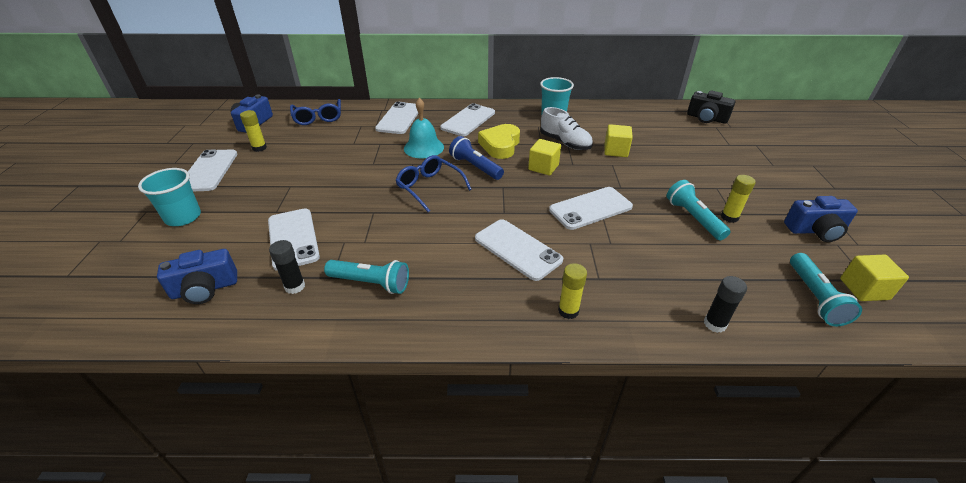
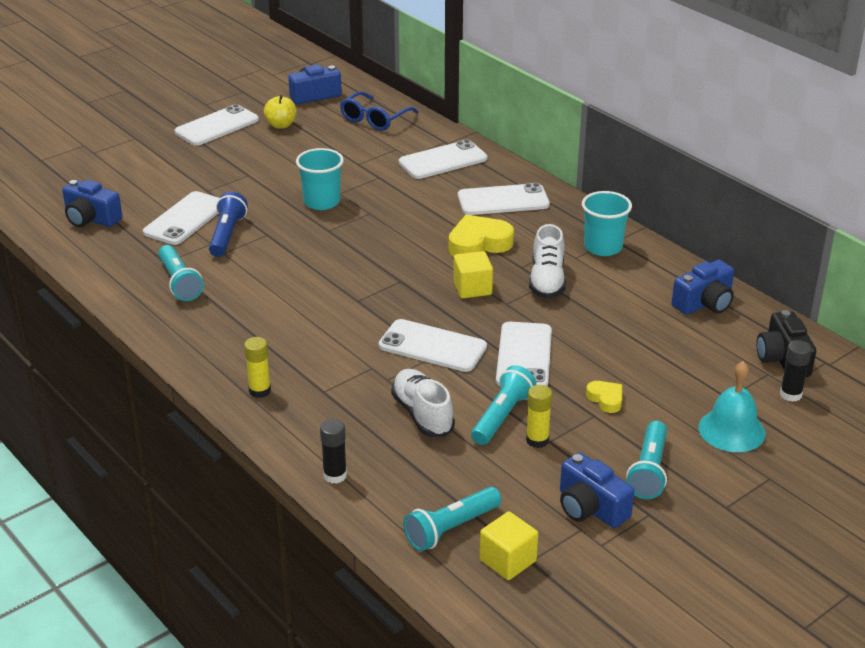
camera: 50 degrees right, 5 degrees down
turquoise cup [138,168,201,226] -> turquoise cup moved to [296,148,344,210]
yellow glue stick [240,110,267,152] -> yellow apple [264,95,297,129]
black glue stick [269,240,305,294] -> black glue stick moved to [780,340,812,402]
blue glasses [395,155,472,212] -> none
turquoise bell [404,98,444,158] -> turquoise bell moved to [699,361,766,452]
blue flashlight [449,136,504,180] -> blue flashlight moved to [209,192,248,257]
white phone [475,219,563,281] -> white phone moved to [496,322,552,387]
yellow cube [604,124,633,157] -> none
none -> white shoe [391,369,455,437]
none -> yellow heart [586,381,622,413]
none -> turquoise flashlight [626,421,667,499]
none -> blue camera [672,260,734,315]

